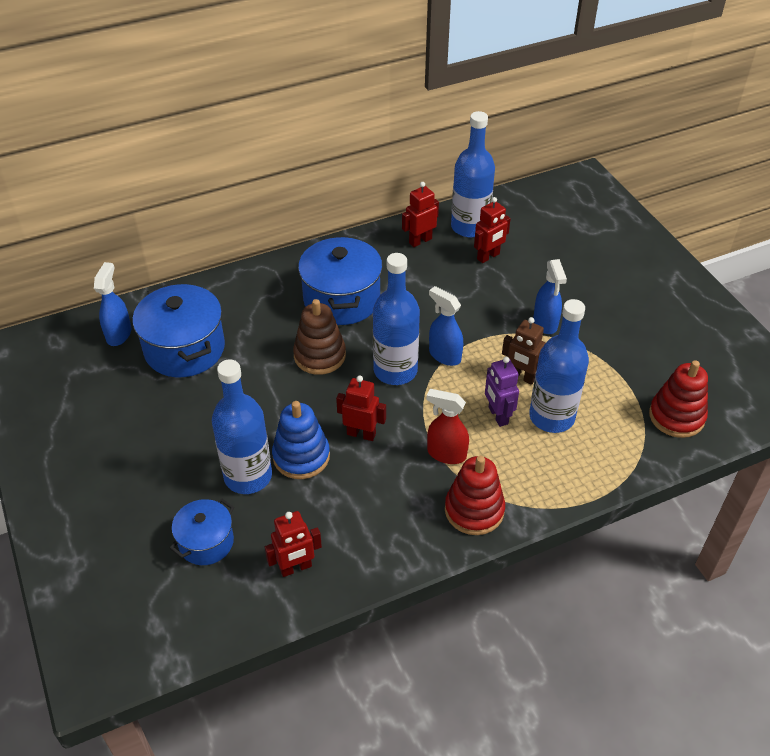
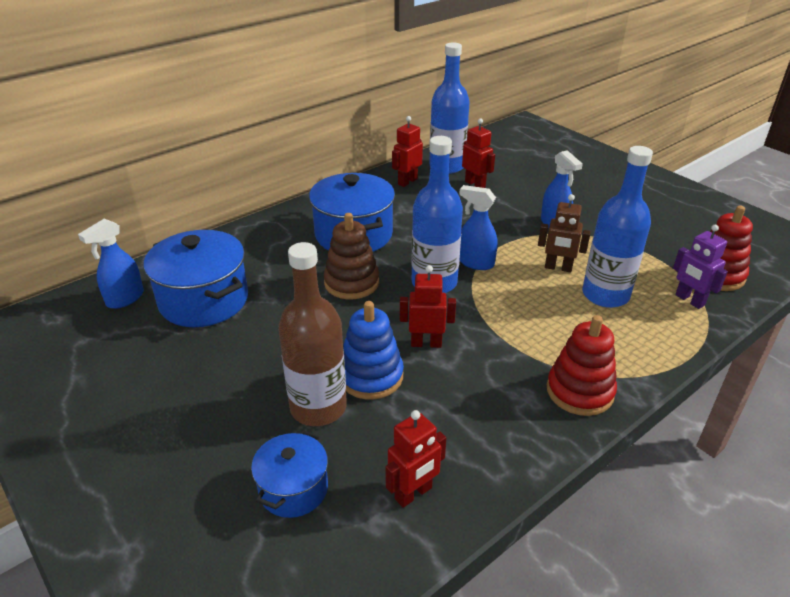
camera: 15 degrees left, 10 degrees down
blue spray bottle [94,262,131,346] -> blue spray bottle turned 135 degrees counterclockwise [78,219,144,309]
blue bottle [212,360,272,494] -> brown bottle [278,242,347,426]
red spray bottle [426,389,469,464] -> none
red robot [474,197,511,263] -> red robot turned 75 degrees counterclockwise [462,119,495,188]
purple robot [485,357,519,427] -> purple robot moved to [673,225,728,309]

